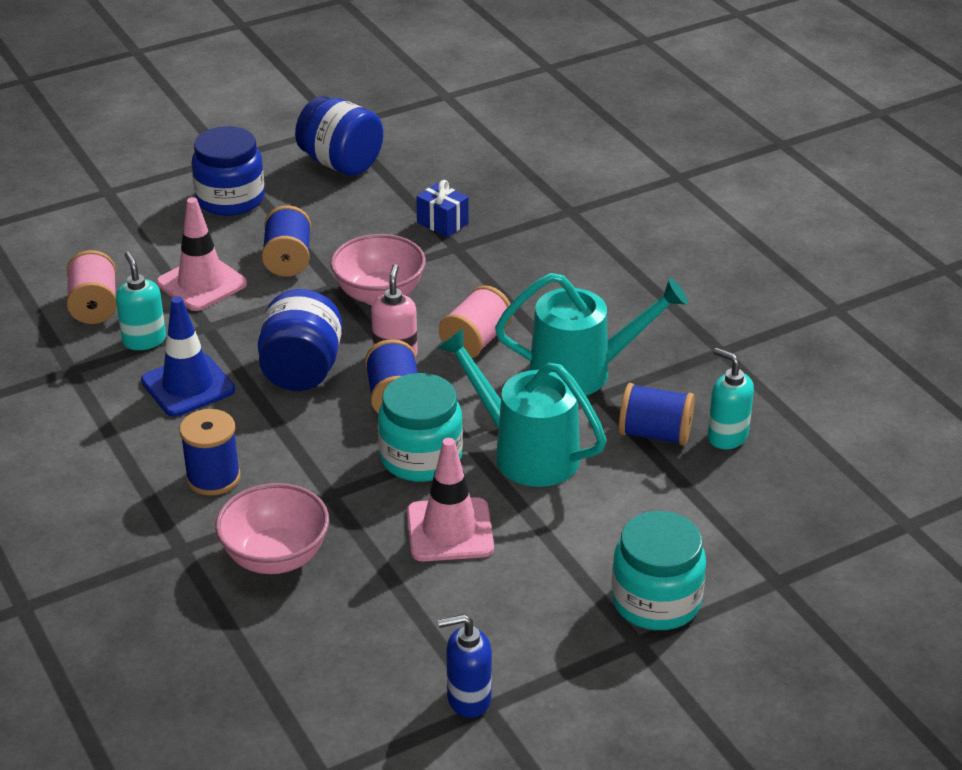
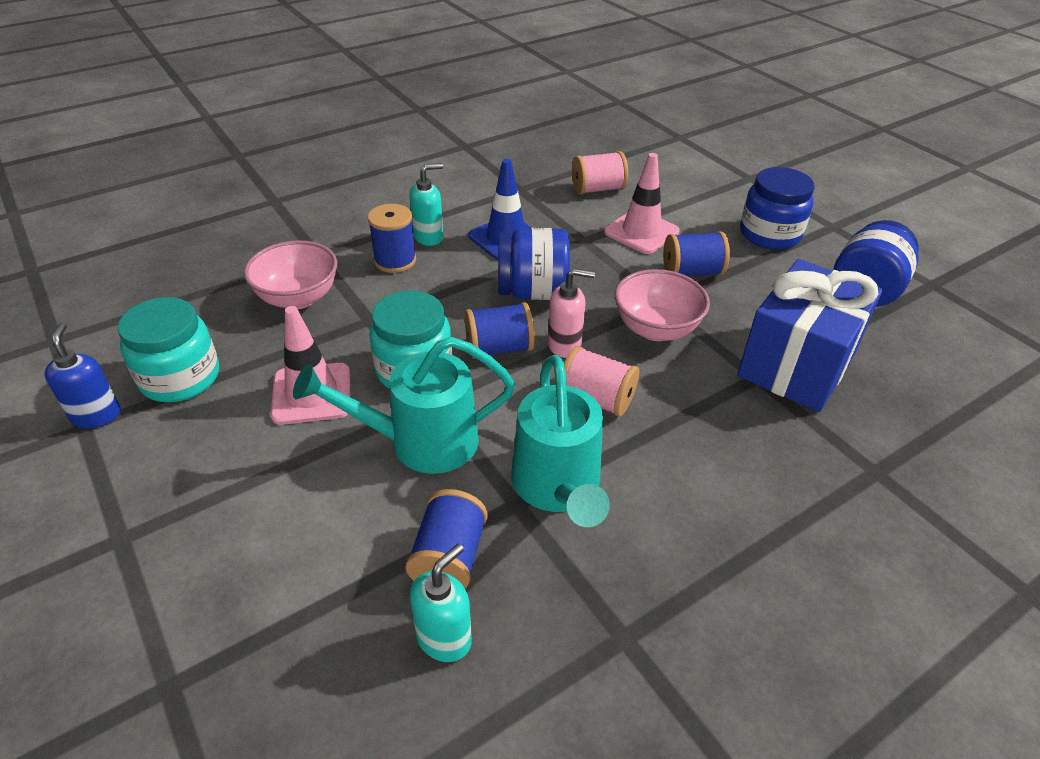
camera: 85 degrees right, 5 degrees up
turquoise soap dispenser [116,251,166,350] -> turquoise soap dispenser moved to [410,163,443,246]
blue gift [416,180,469,237] -> blue gift [737,259,883,412], size x2.40
turquoise watering can [438,328,606,487] -> turquoise watering can turned 135 degrees counterclockwise [293,337,515,474]
turquoise jar [611,511,706,630] -> turquoise jar moved to [117,297,219,402]

